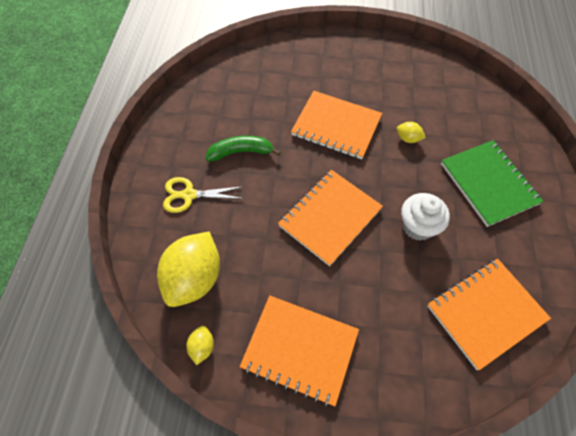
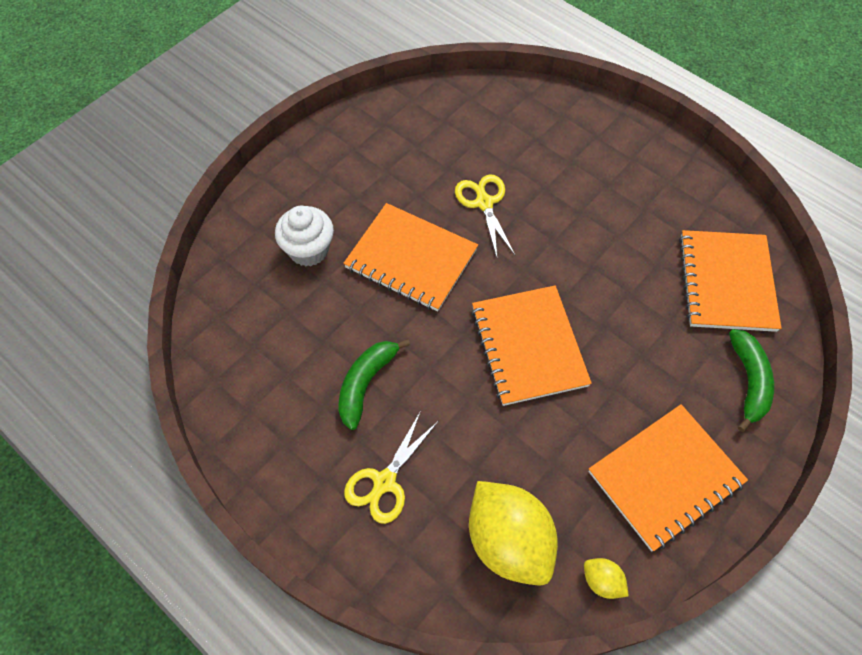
camera: 55 degrees left, 0 degrees up
orange notebook [291,91,382,159] -> orange notebook turned 60 degrees clockwise [343,203,478,312]
yellow lemon [397,122,426,143] -> yellow scissors [455,174,515,257]
white cupcake [401,193,450,241] -> white cupcake moved to [275,205,334,266]
green notebook [441,140,544,227] -> none
none -> green banana [729,329,774,432]

